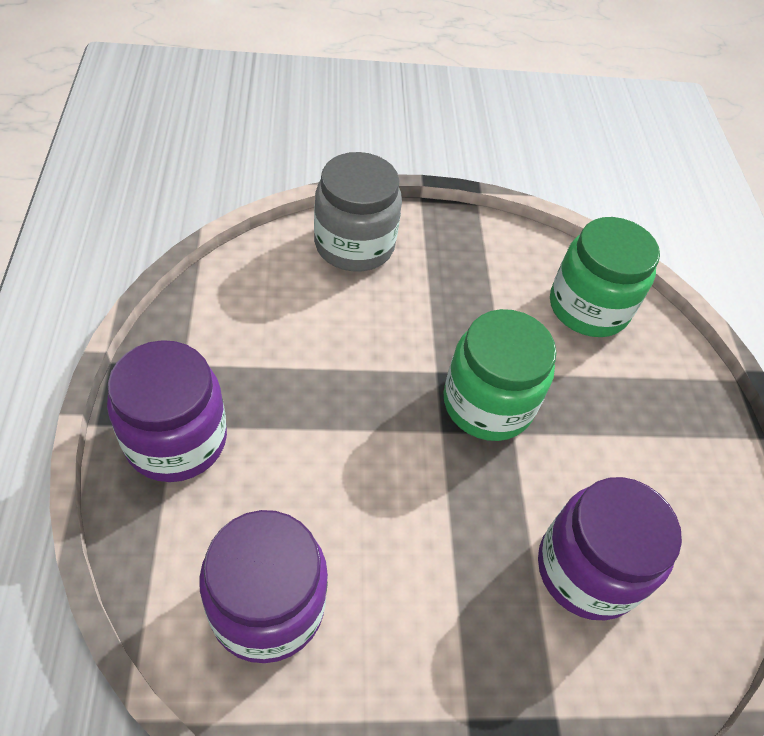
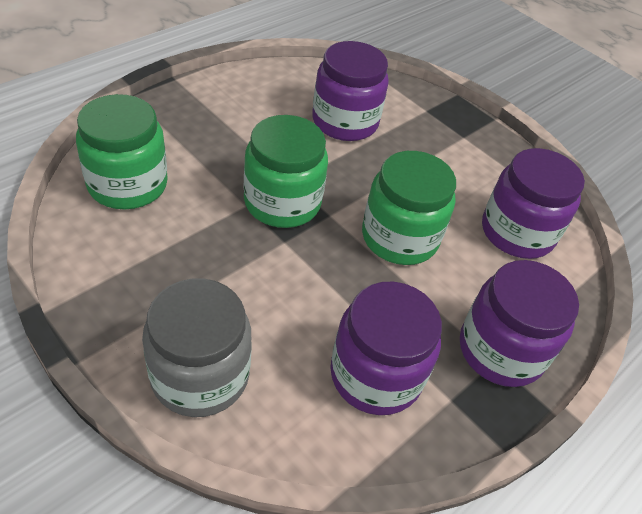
camera: 130 degrees left, 5 degrees down
none -> purple jar [330,282,442,415]
none -> green jar [362,151,456,265]

